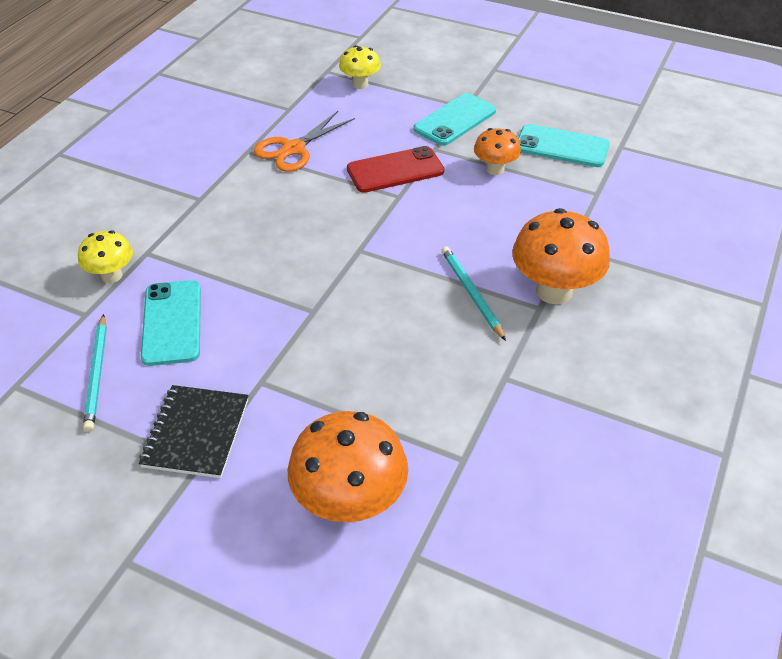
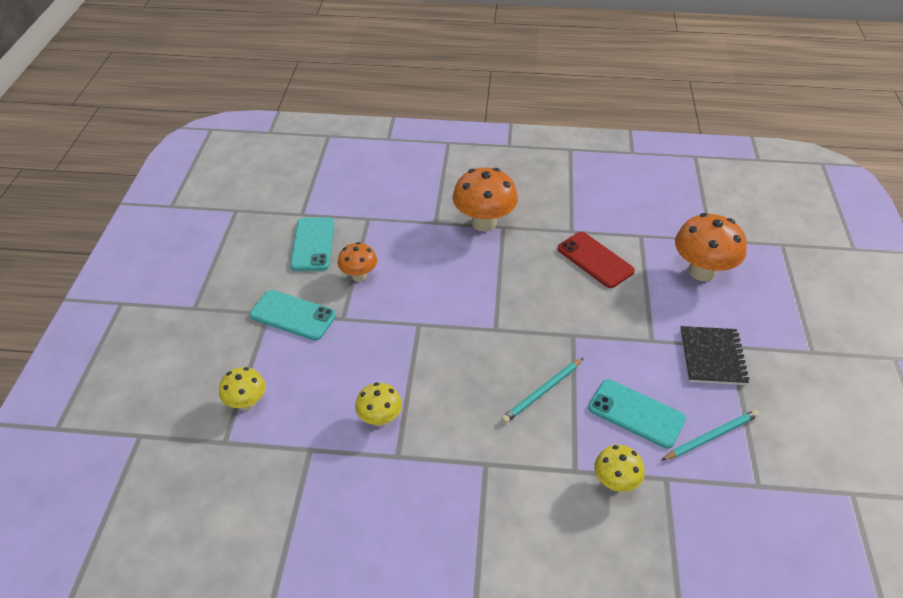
camera: 110 degrees left, 0 degrees up
black notebook [139,385,248,478] -> black notebook turned 75 degrees counterclockwise [680,326,749,385]
turquoise phone [141,280,201,366] -> turquoise phone turned 60 degrees clockwise [588,379,686,449]
orange scissors [253,111,355,172] -> yellow mushroom [355,382,402,427]
red phone [347,146,444,193] -> red phone moved to [557,232,635,288]
turquoise pencil [441,246,506,341] -> turquoise pencil moved to [501,358,584,423]

